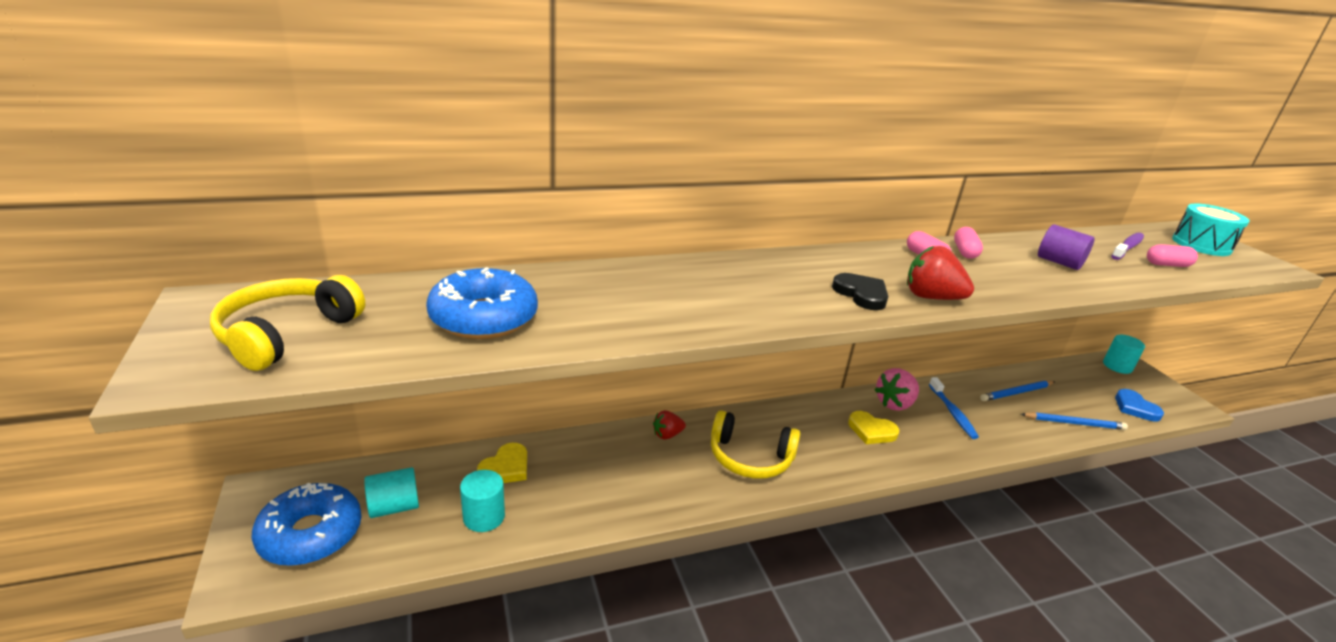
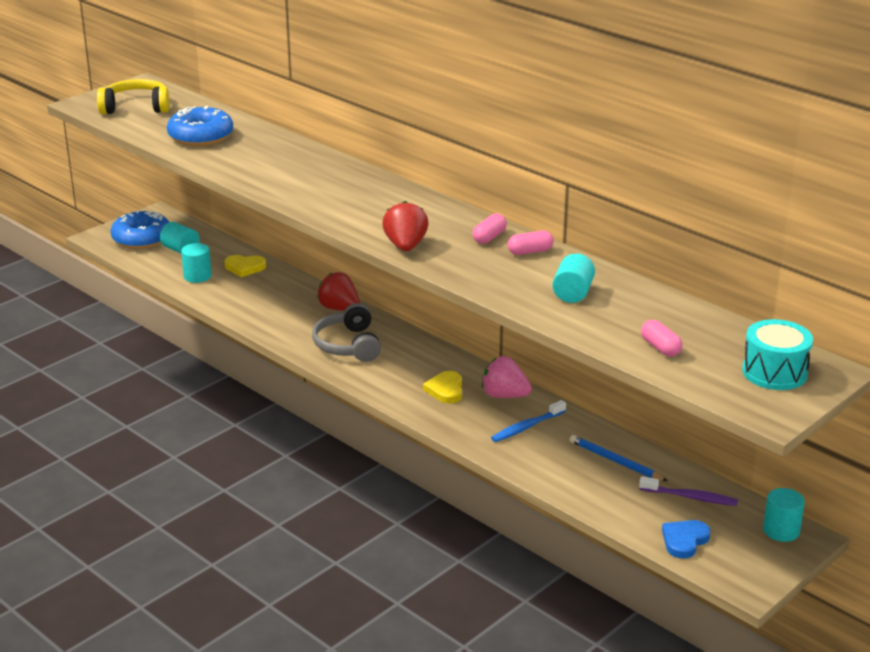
camera: 65 degrees right, 0 degrees up
red strawberry [653,410,686,440] -> red strawberry [317,272,360,311], size x1.63
yellow headphones [711,410,800,479] -> grey headphones [312,303,381,362]
black heart [832,273,888,310] -> none
blue pencil [1021,412,1128,430] -> none
purple cylinder [1038,225,1095,270] -> turquoise cylinder [552,253,595,303]
purple toothbrush [1111,233,1144,260] -> purple toothbrush moved to [639,476,738,506]

